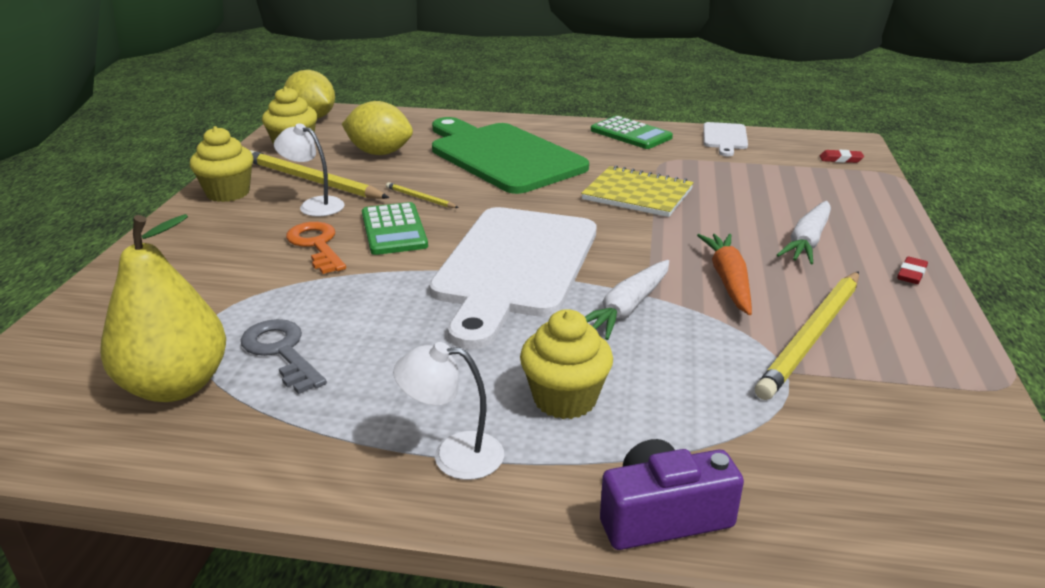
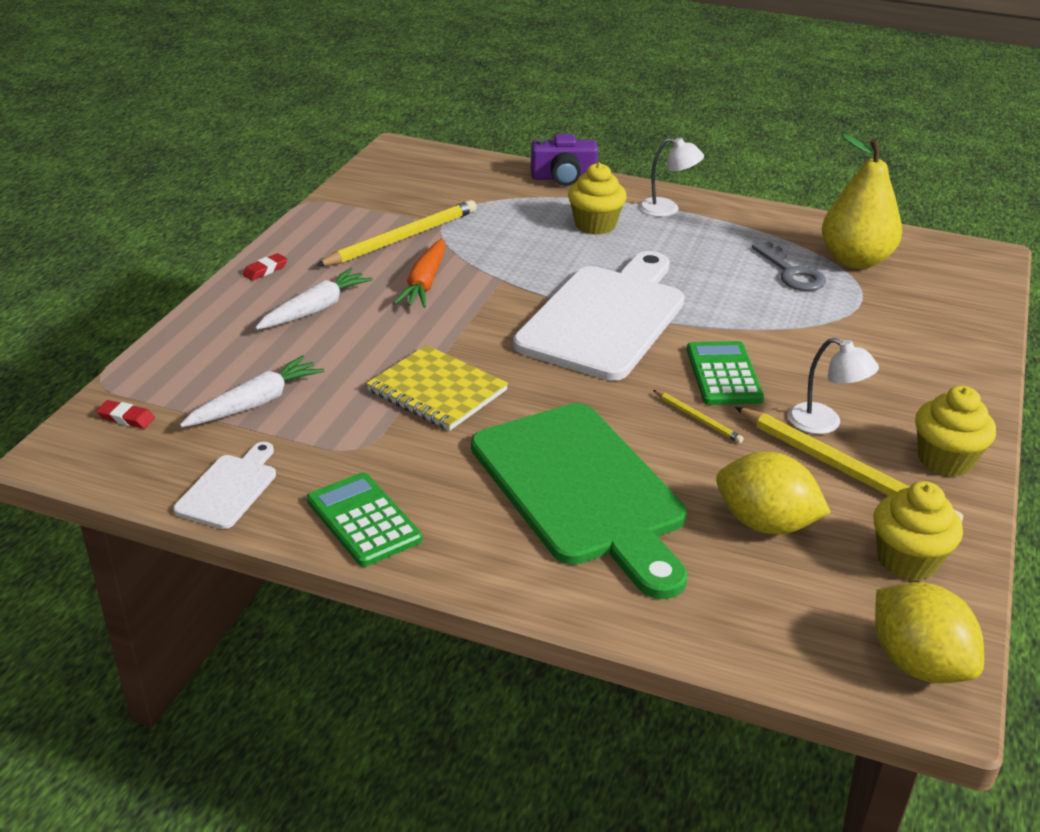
camera: 170 degrees left, 5 degrees up
orange key [286,222,346,274] -> none
white carrot [585,260,669,340] -> white carrot moved to [180,355,324,427]

